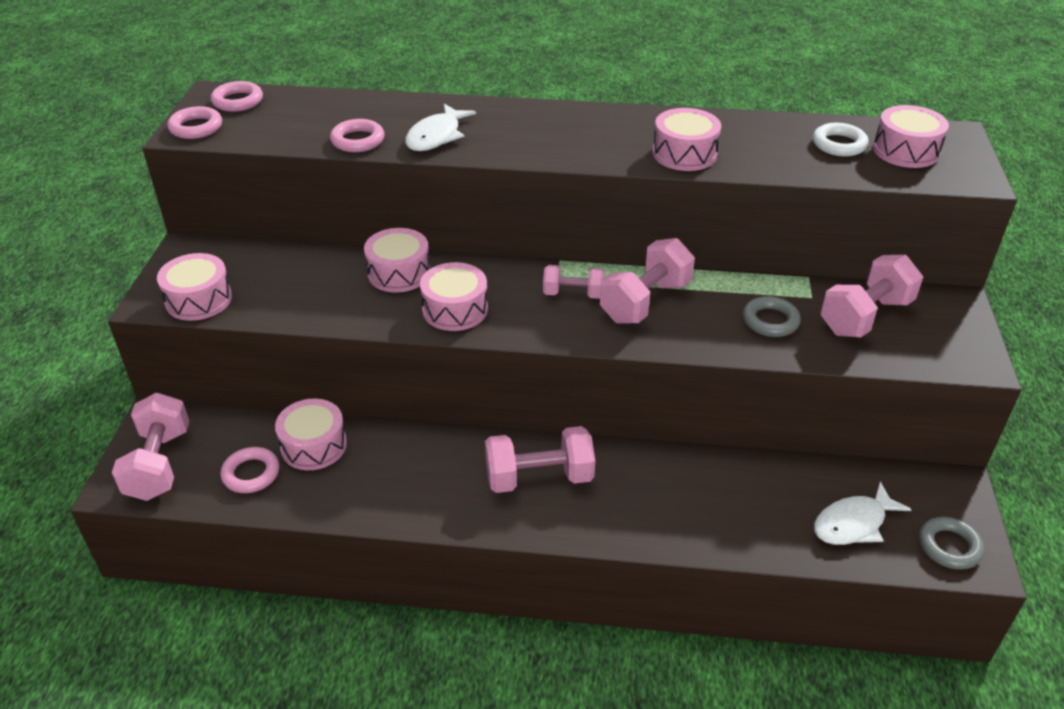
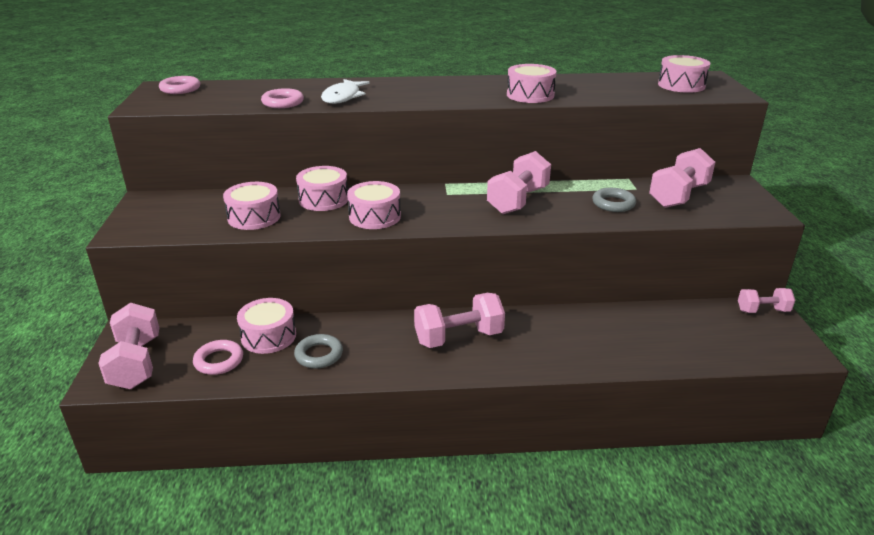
camera: 10 degrees left, 10 degrees down
pink drum [157,253,232,321] -> pink drum moved to [223,182,281,230]
pink ring [167,106,222,139] -> none
pink dumbbell [543,265,605,299] -> pink dumbbell moved to [738,288,795,313]
white ring [813,123,869,157] -> none
white fish [814,482,912,545] -> none
grey ring [919,517,984,570] -> grey ring moved to [294,334,343,369]

